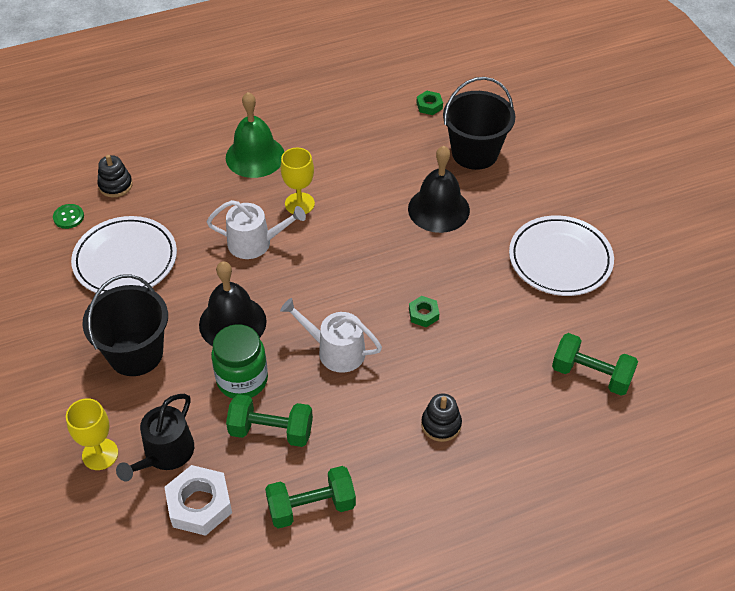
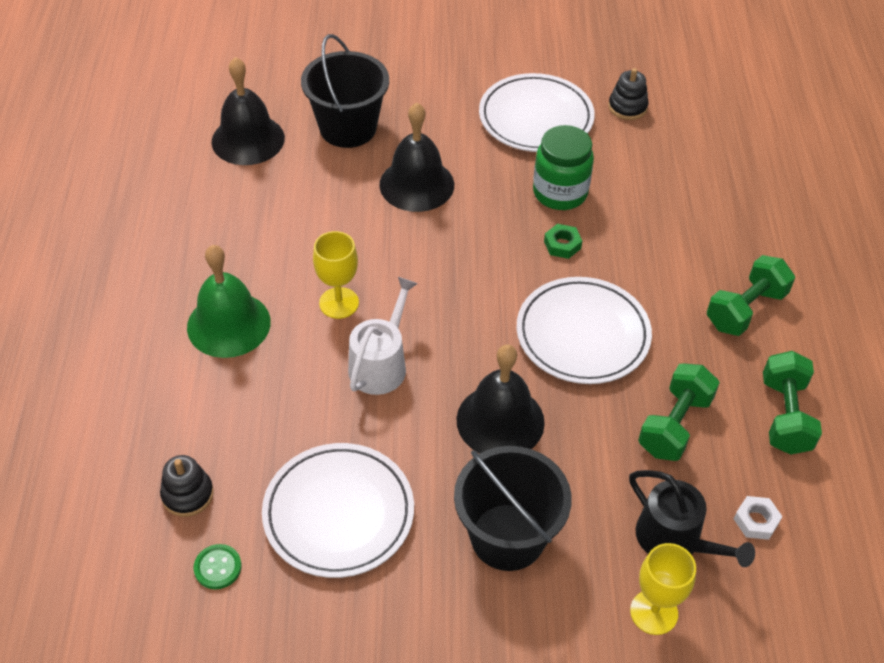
camera: 70 degrees left, 0 degrees up
white nut [165,465,232,536] -> white nut [734,496,783,540], size x0.54
green jar [211,324,268,398] -> green jar moved to [533,125,594,210]
white watering can [280,298,382,373] -> white plate [516,277,652,384]
green nut [416,91,443,115] -> black bell [212,57,285,165]
black stacking toy [421,393,462,442] -> black stacking toy moved to [608,68,649,120]
green dumbbell [552,333,638,396] -> green dumbbell moved to [707,255,795,336]

